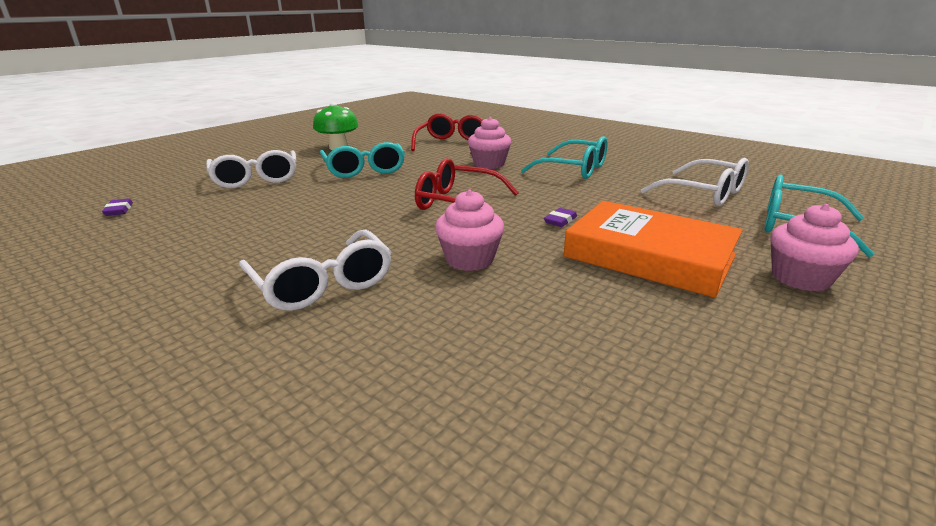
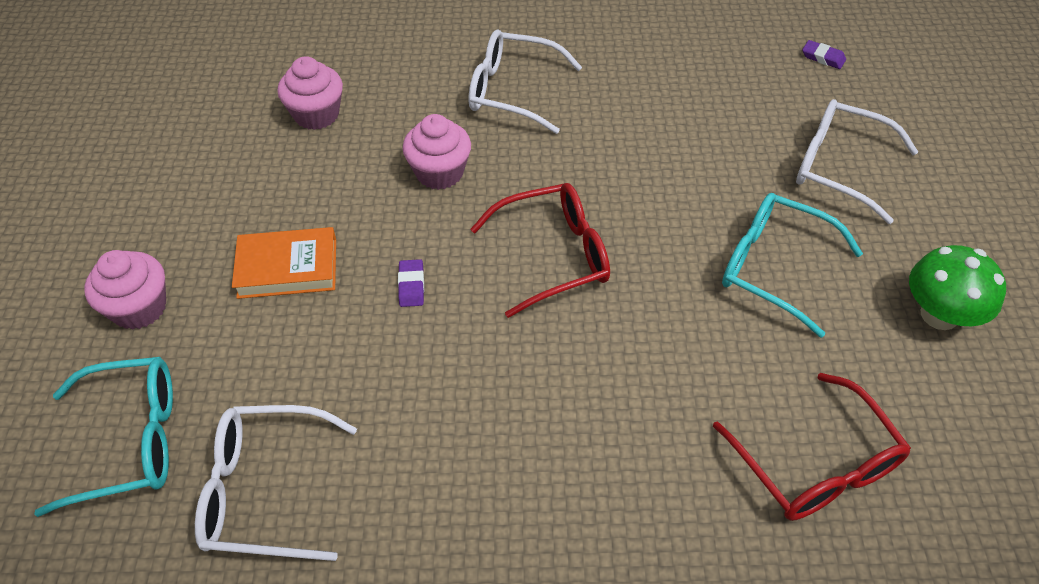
camera: 140 degrees right, 25 degrees up
pink cupcake [468,117,511,169] -> pink cupcake moved to [278,56,343,130]
turquoise glasses [521,136,608,179] -> none
orange book [563,201,743,298] -> orange book [232,227,336,299], size x0.61

